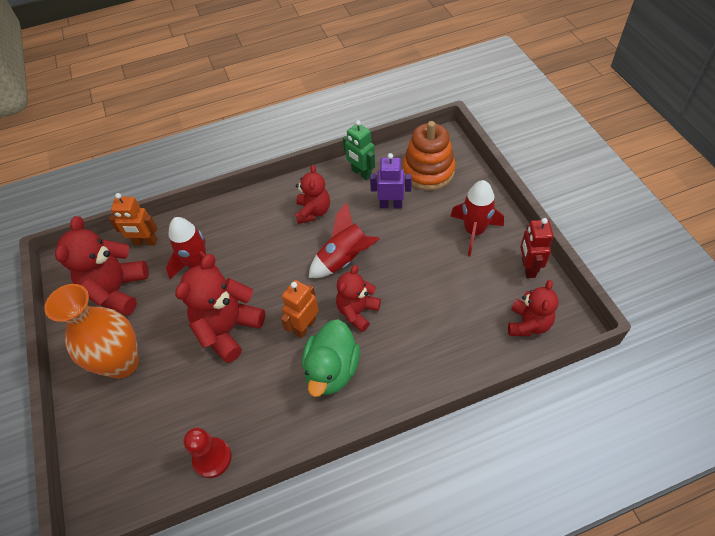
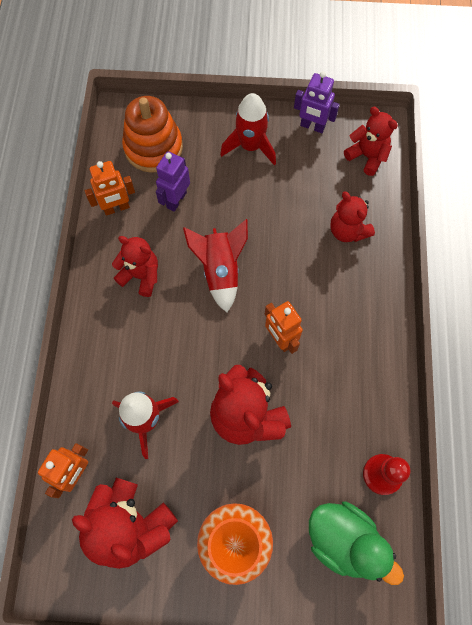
camera: 70 degrees left, 15 degrees up
green duck [302,319,360,397] -> green duck moved to [309,501,404,585]
red teddy bear [336,265,381,332] -> red teddy bear moved to [330,191,375,242]
green robot [343,120,375,180] -> orange robot [85,161,135,216]
red robot [520,218,553,278] -> purple robot [294,71,340,133]

